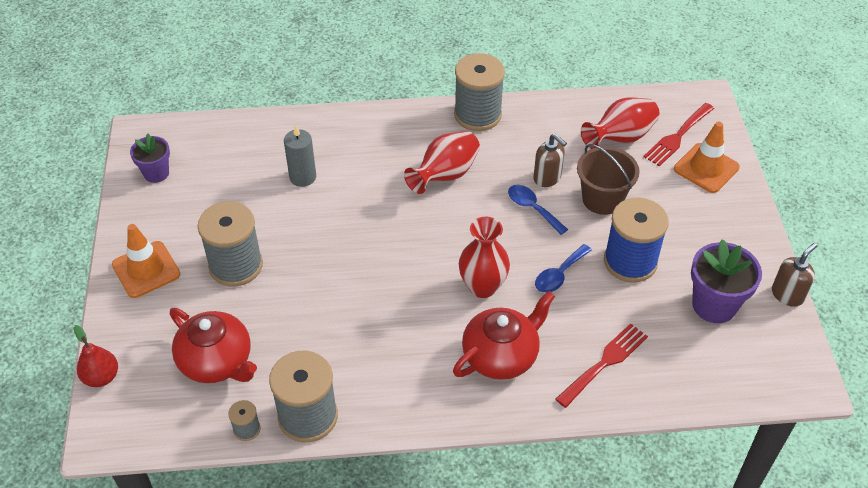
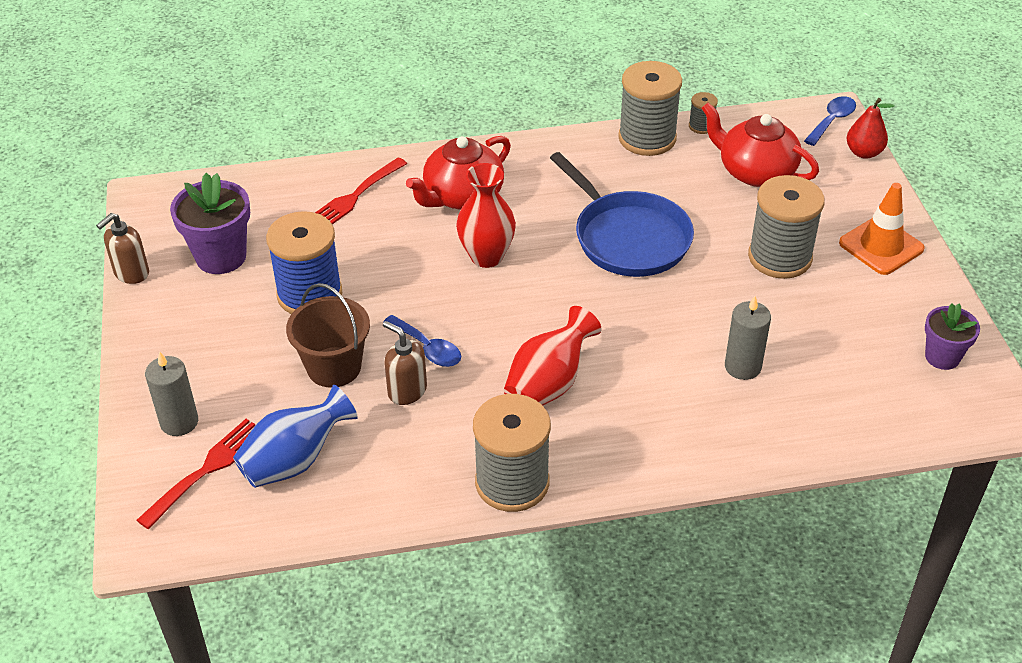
camera: 175 degrees right, 5 degrees down
blue spoon [535,244,592,293] -> blue spoon moved to [804,96,856,146]
red vase [581,97,660,149] -> blue vase [233,385,358,488]
orange traffic cone [674,121,740,193] -> grey candle [145,351,198,436]
none -> blue pan [550,152,694,277]

